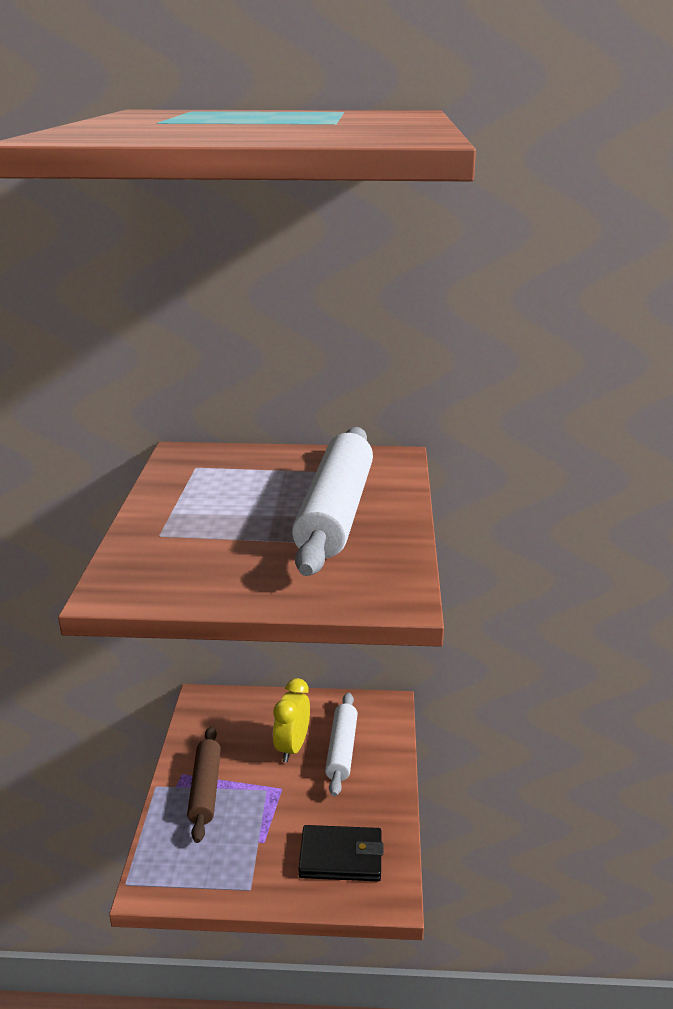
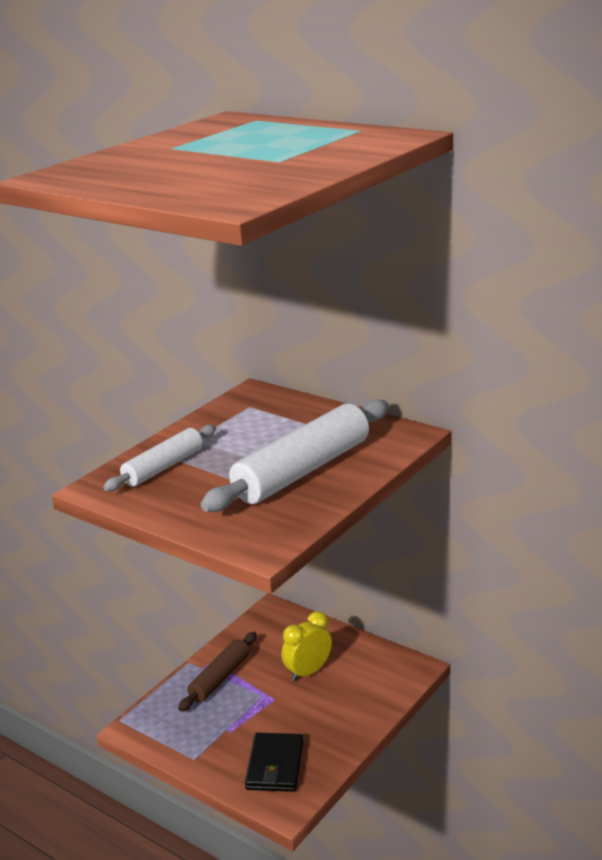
camera: 35 degrees right, 0 degrees up
black wallet [298,825,384,881] -> black wallet turned 60 degrees clockwise [245,732,304,792]
white rolling pin [325,693,358,797] -> white rolling pin moved to [104,425,216,491]

